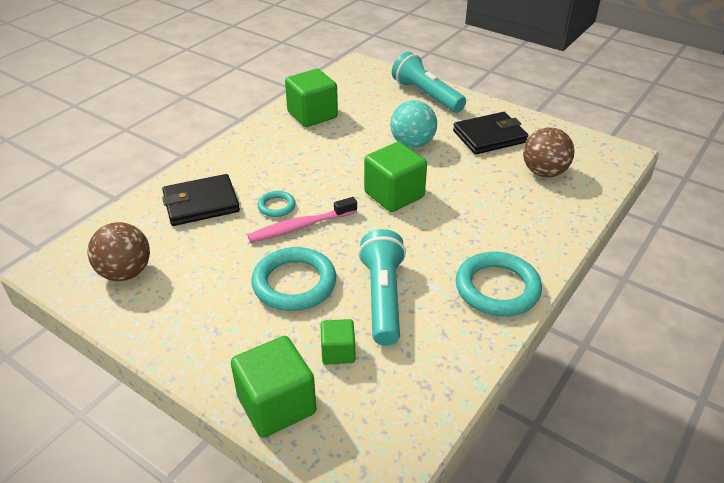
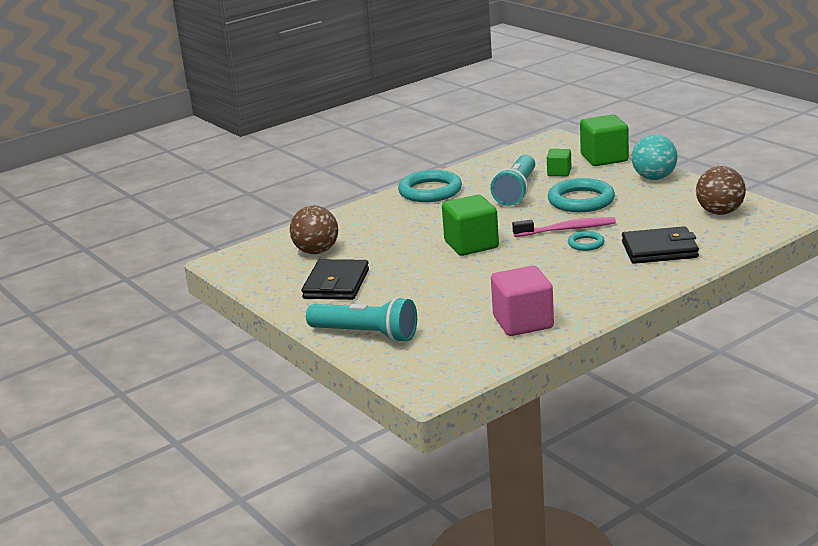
camera: 160 degrees left, 15 degrees down
green cube [285,69,338,127] -> pink cube [491,266,554,336]
turquoise ball [390,100,437,148] -> turquoise ball moved to [632,135,678,180]
turquoise flashlight [392,52,466,113] -> turquoise flashlight turned 45 degrees counterclockwise [306,297,417,343]
black wallet [453,112,528,154] -> black wallet turned 75 degrees counterclockwise [302,259,369,300]

